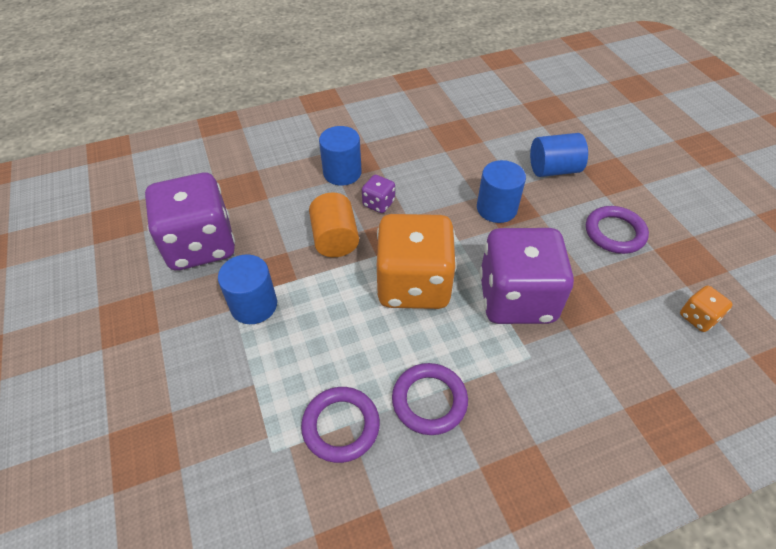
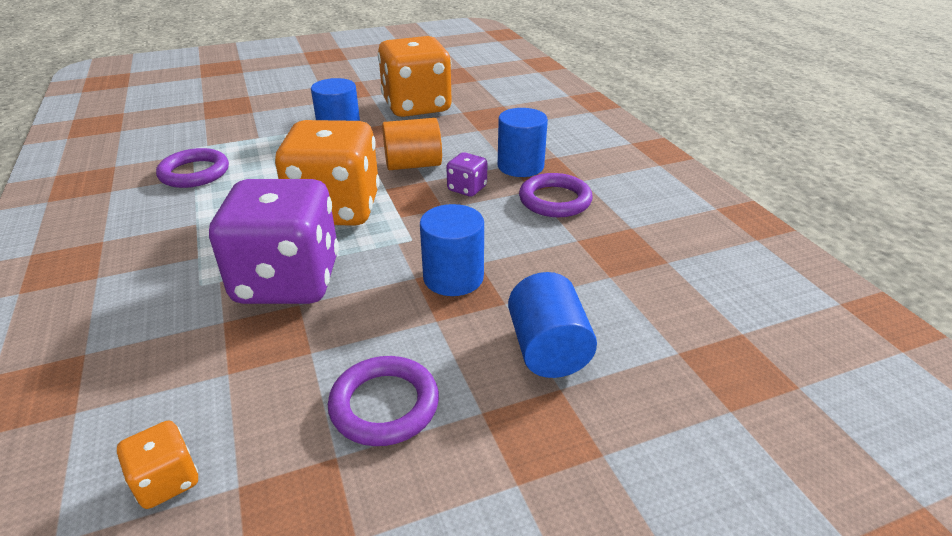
camera: 90 degrees right, 15 degrees down
purple dice [145,173,235,270] -> orange dice [378,36,452,117]
purple ring [392,363,468,435] -> purple ring moved to [519,173,593,217]

